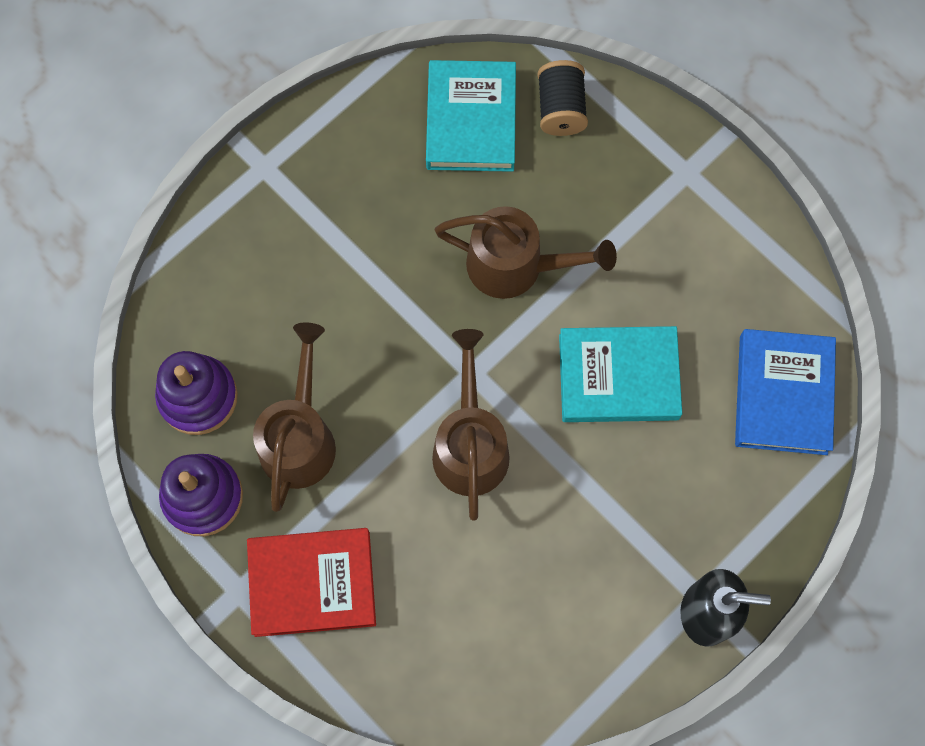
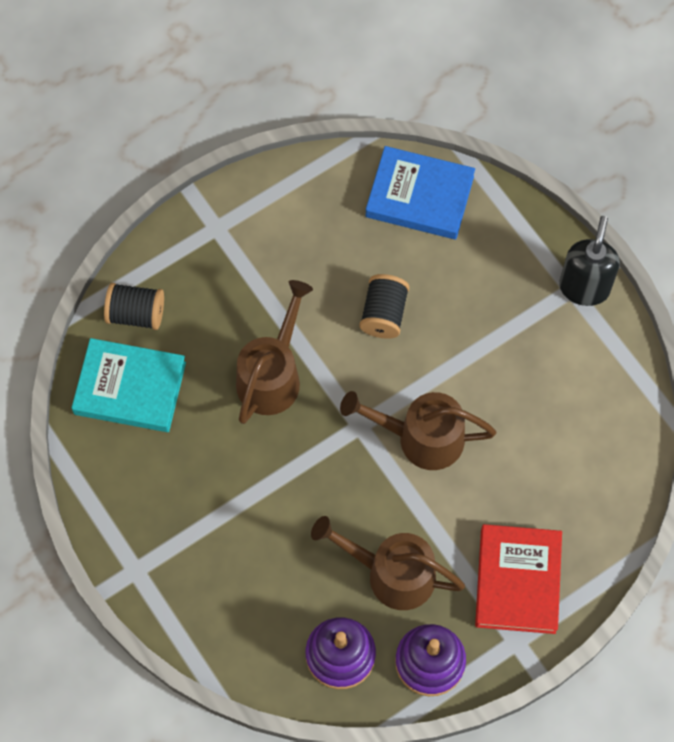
camera: 80 degrees left, 5 degrees down
turquoise book [559,326,682,422] -> black spool [359,274,409,339]

